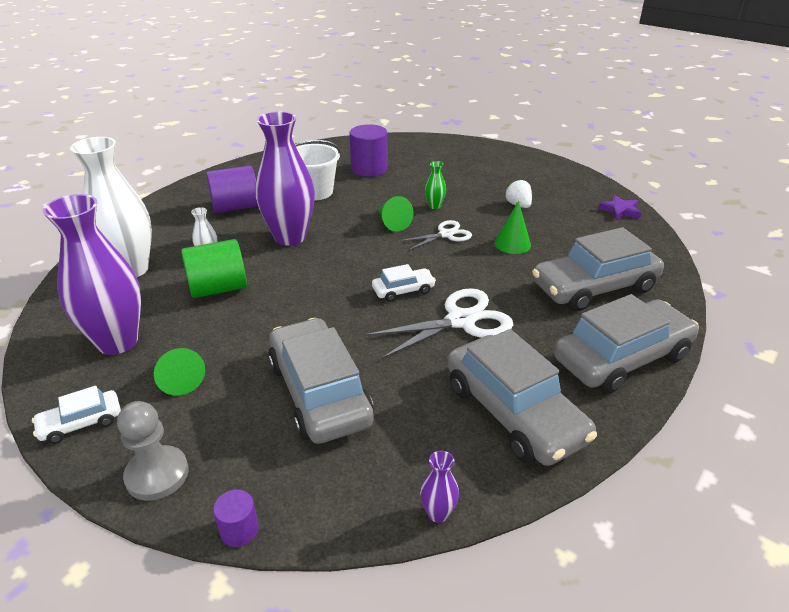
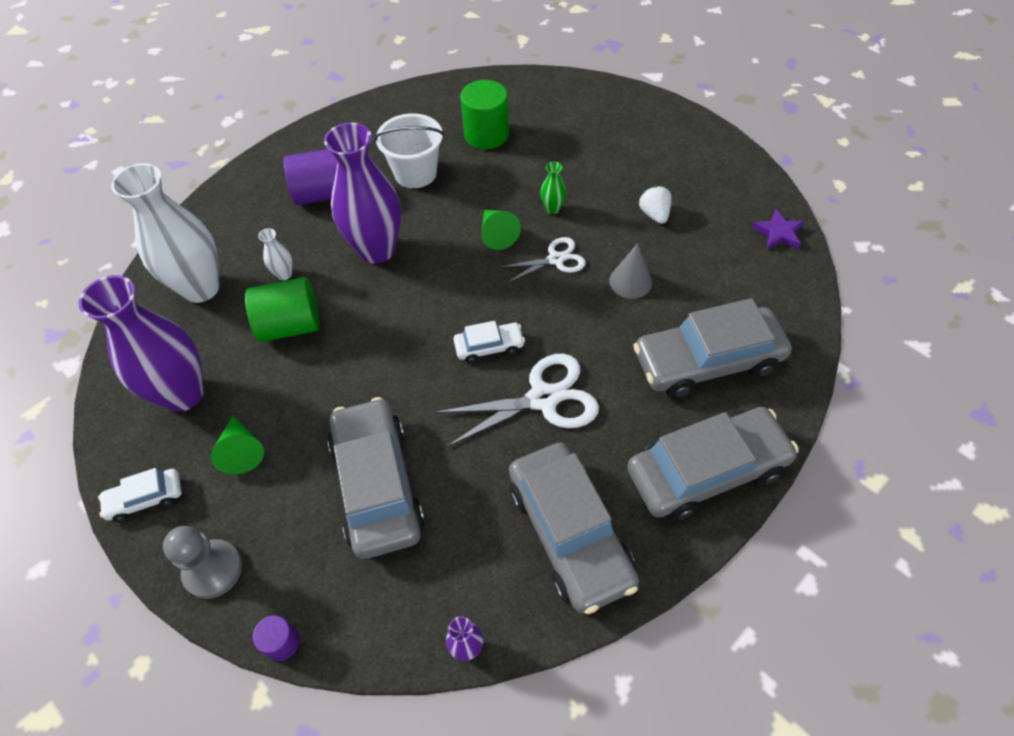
camera: 10 degrees right, 20 degrees up
purple cylinder [349,124,388,177] -> green cylinder [460,80,509,150]
green cone [495,201,531,254] -> grey cone [609,243,652,299]

